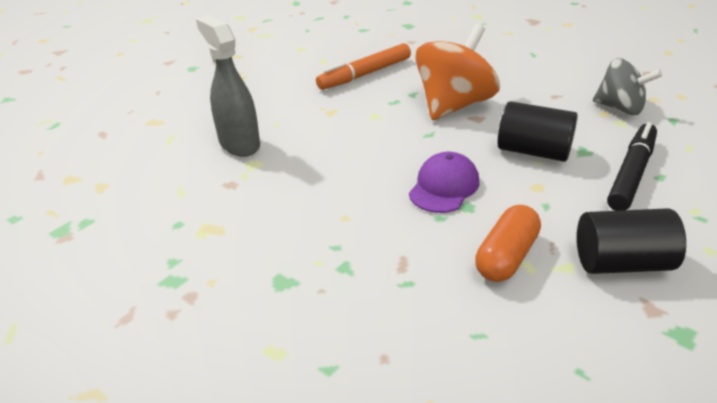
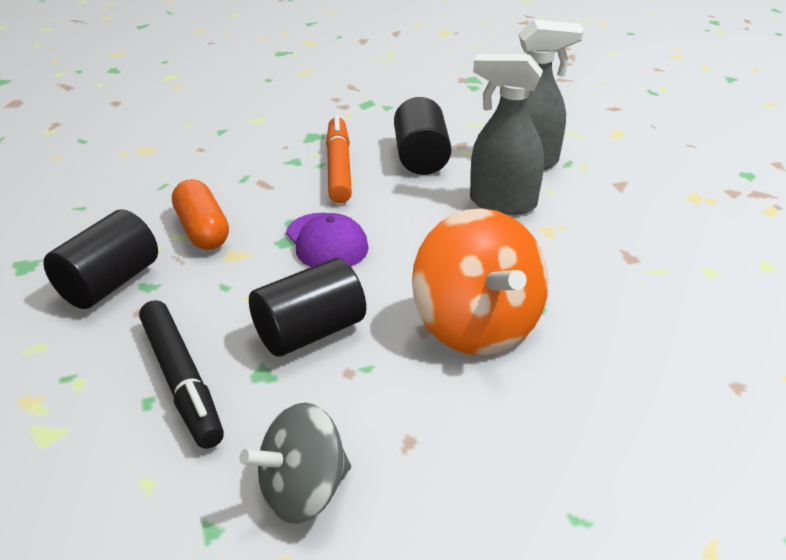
camera: 120 degrees right, 0 degrees up
orange marker [316,43,411,90] -> orange marker moved to [326,115,352,204]
none -> black cylinder [394,97,451,175]
none -> grey spray bottle [470,54,544,215]

